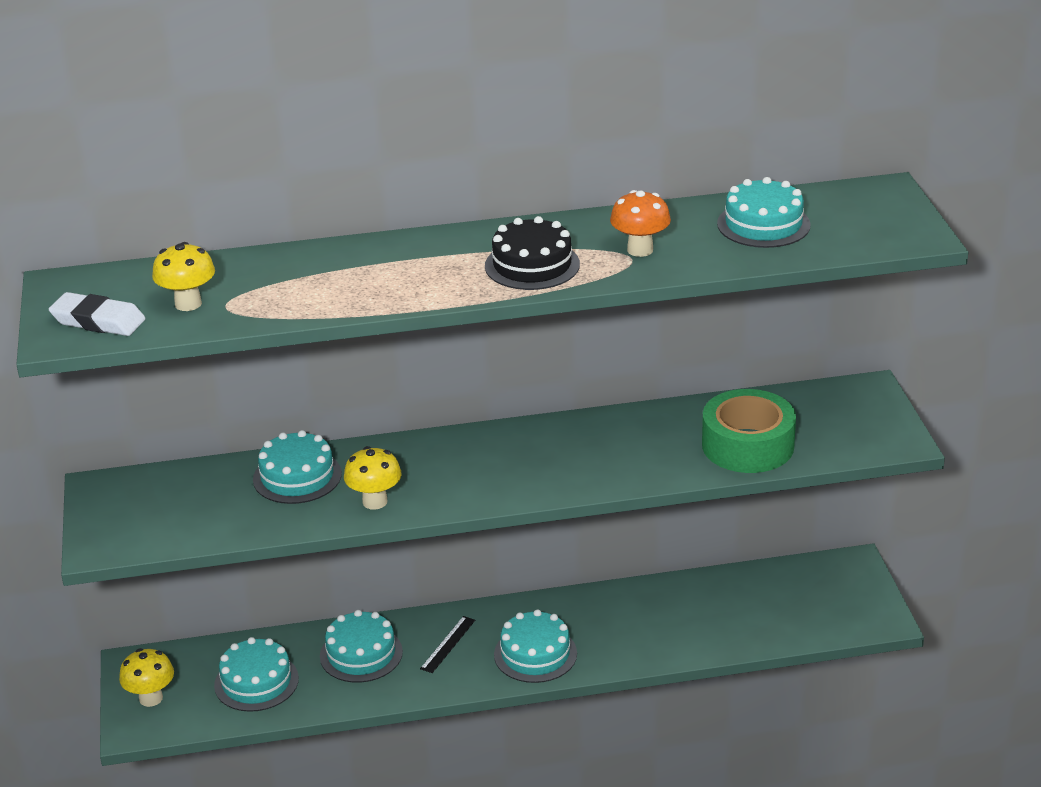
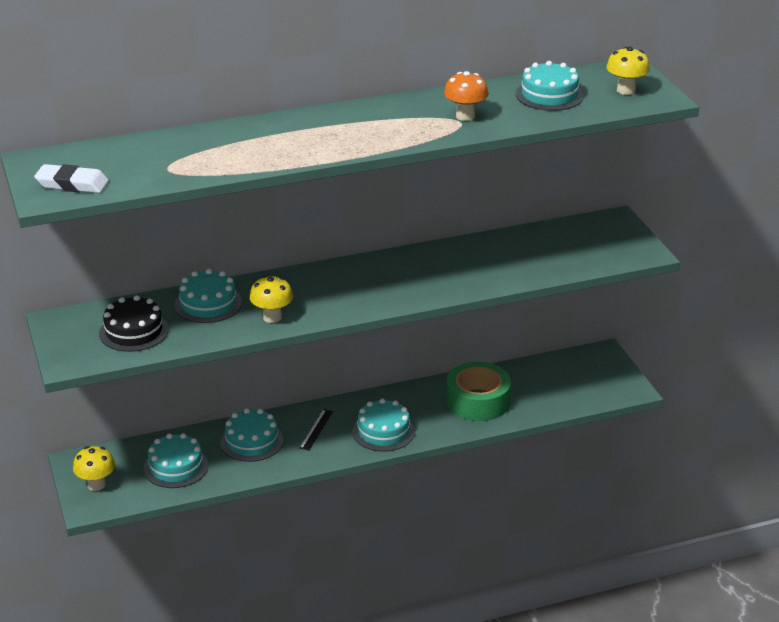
camera: 10 degrees left, 0 degrees up
yellow mushroom [152,242,215,311] -> yellow mushroom moved to [606,47,650,95]
black cake [485,216,580,290] -> black cake moved to [99,295,169,352]
green tape [702,389,796,473] -> green tape moved to [446,362,511,421]

